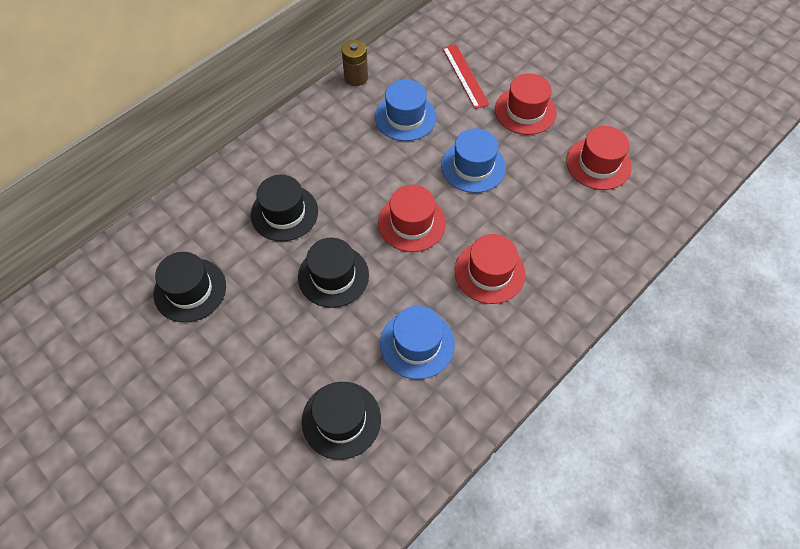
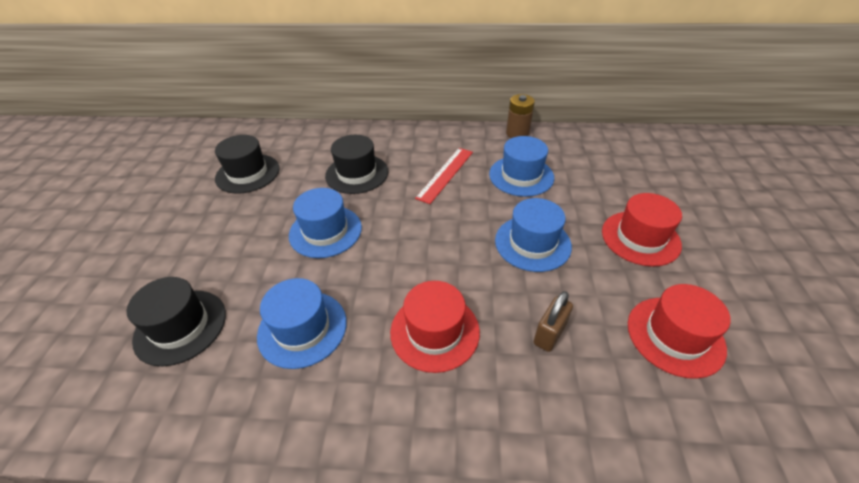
camera: 50 degrees right, 15 degrees down
black hat [298,238,369,308] -> blue hat [289,188,362,258]
red hat [378,185,446,252] -> none
red ruler [442,44,490,109] -> red ruler moved to [415,148,473,204]
none -> brown padlock [534,291,573,352]

